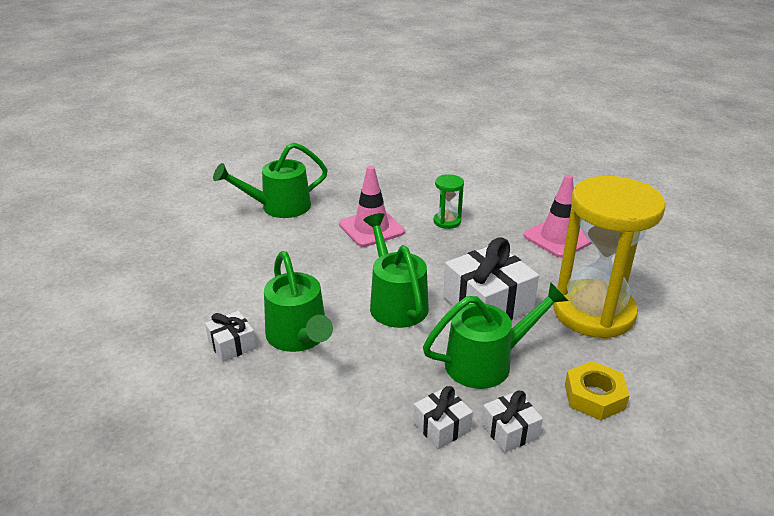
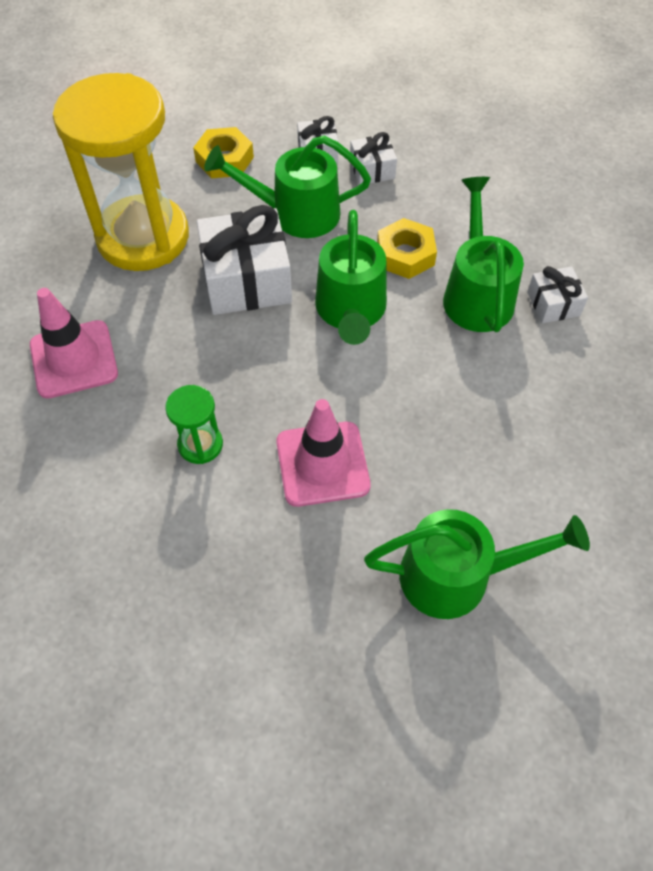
camera: 160 degrees left, 25 degrees up
none -> yellow nut [377,218,437,279]

